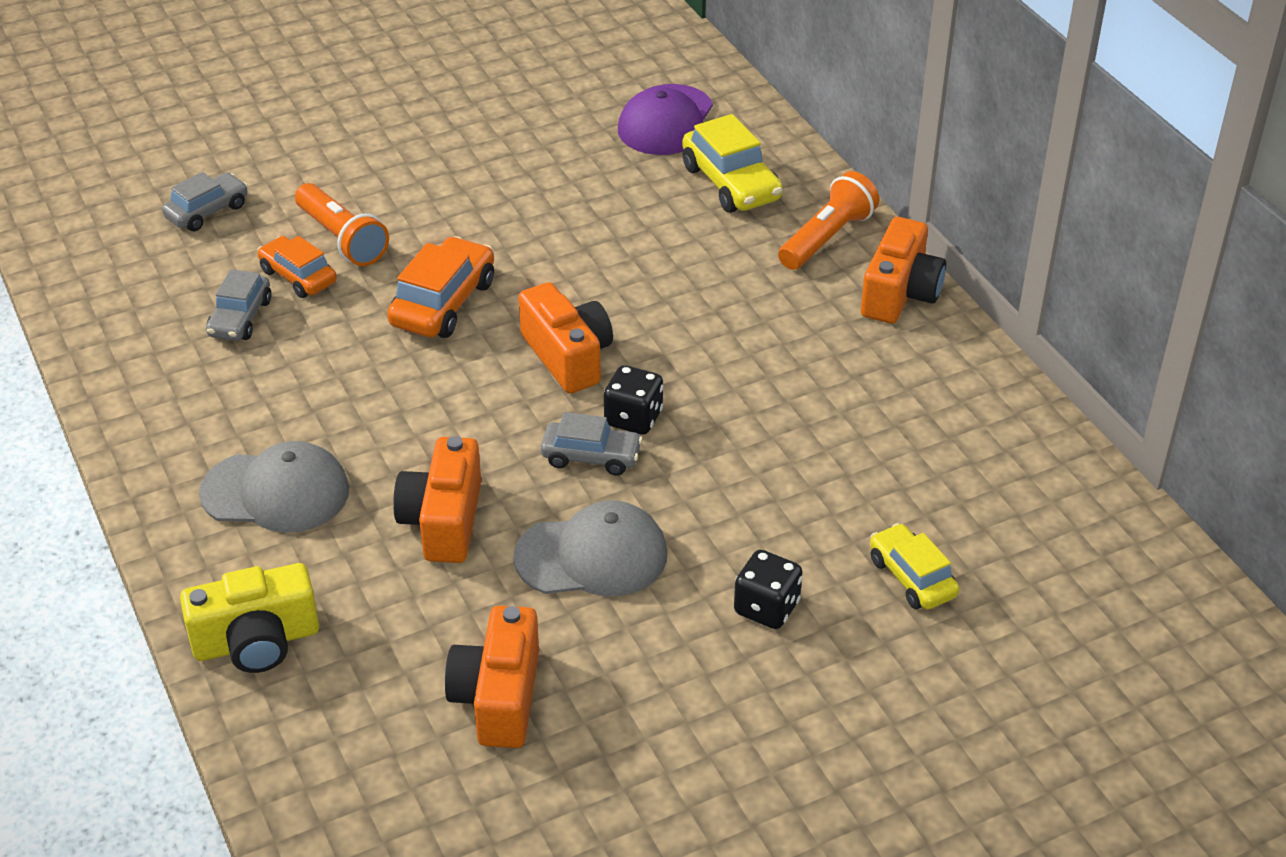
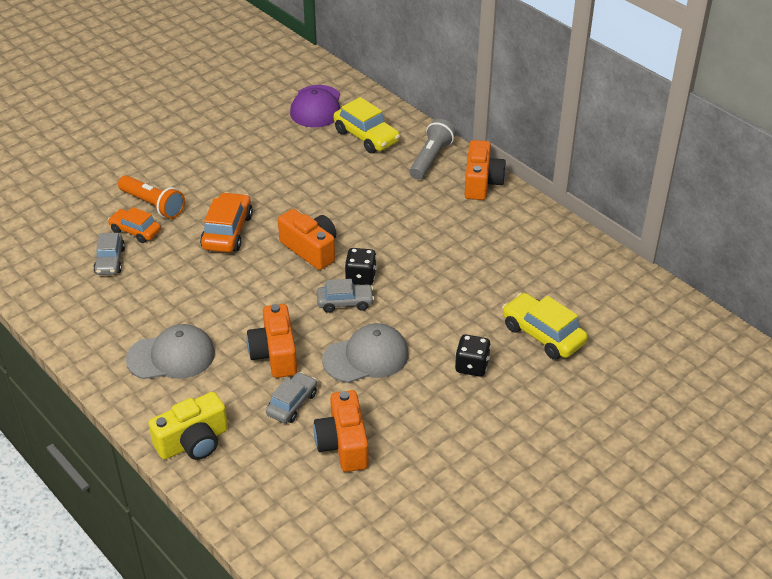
camera: 15 degrees left, 0 degrees up
grey car [162,172,248,231] -> grey car moved to [266,372,317,423]
orange flashlight [778,171,879,270] -> grey flashlight [410,119,456,180]
yellow car [870,523,959,610] -> yellow car [502,293,588,360], size x1.51

